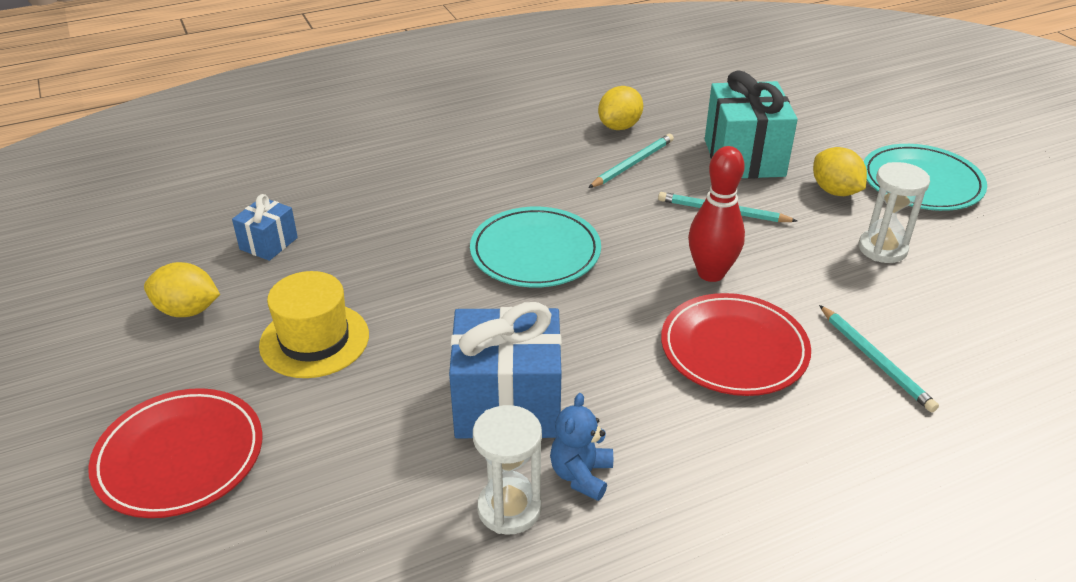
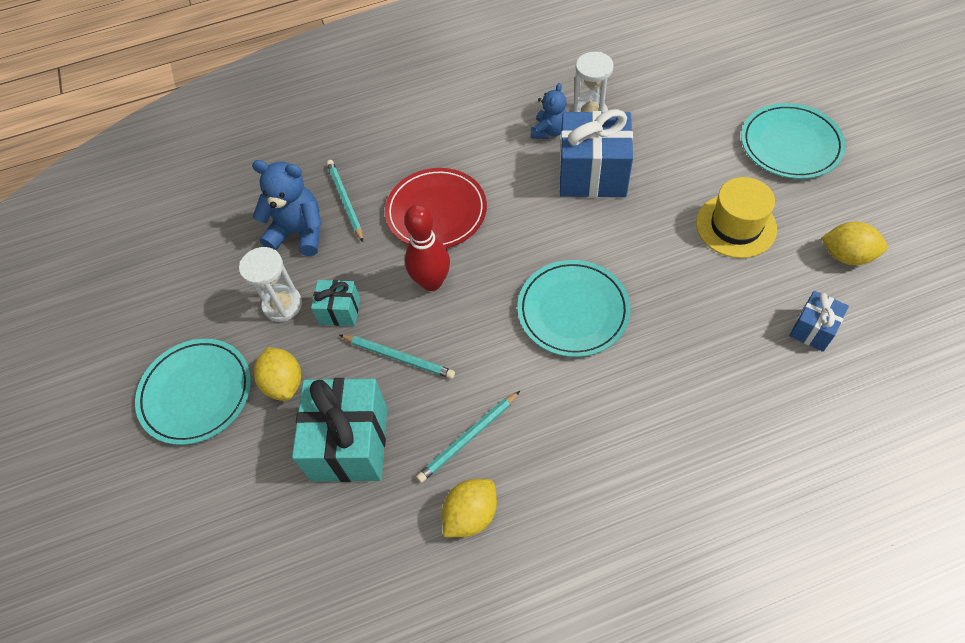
camera: 170 degrees left, 20 degrees up
red plate [88,388,262,518] -> turquoise plate [741,103,846,179]
none -> blue teddy bear [252,160,322,256]
none -> turquoise gift [311,280,360,326]

